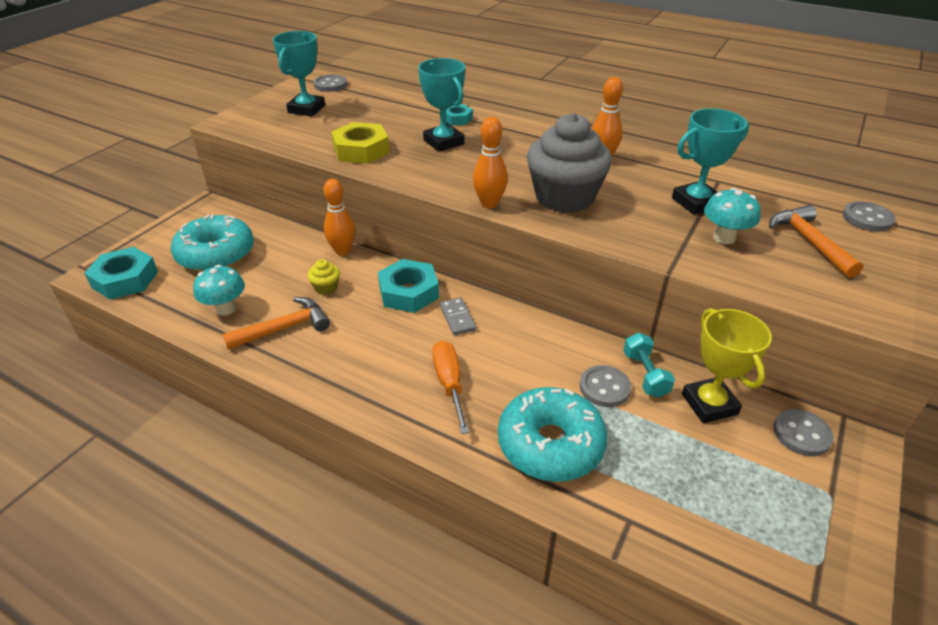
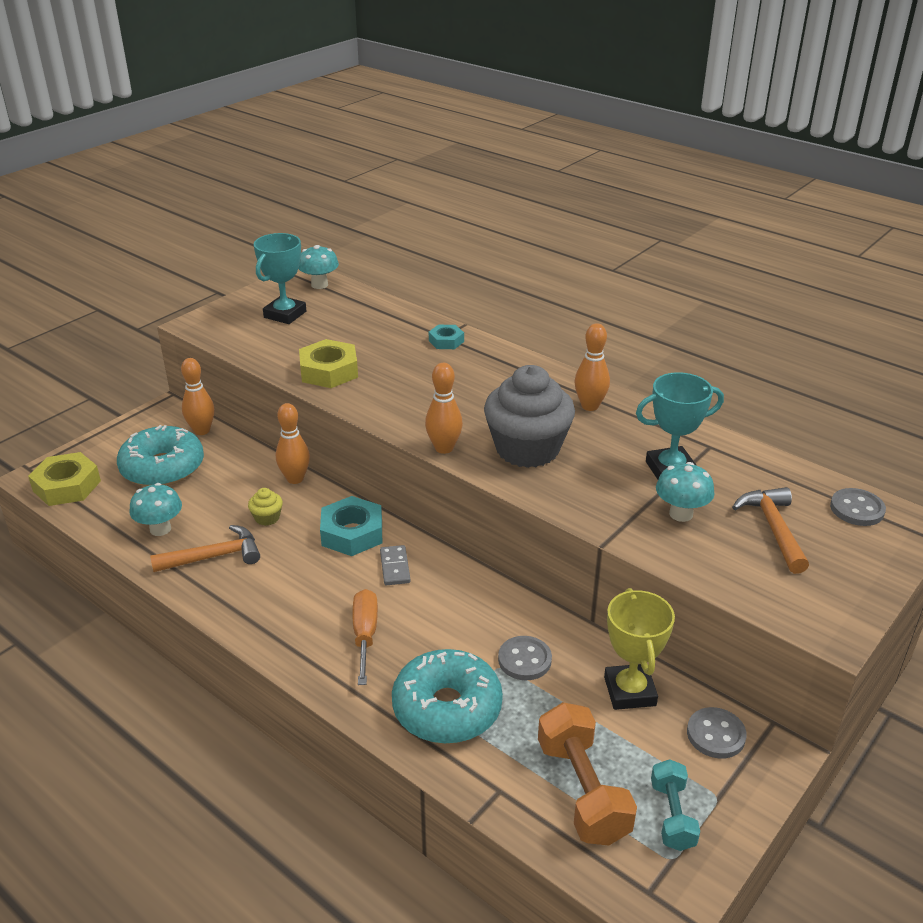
camera: 10 degrees right, 5 degrees down
turquoise nut [84,247,158,300] -> yellow nut [28,452,101,506]
grey button [314,75,347,92] -> turquoise mushroom [298,245,339,289]
turquoise trophy [418,58,465,152] -> none
turquoise dumbbell [623,333,675,398] -> turquoise dumbbell moved to [651,759,700,851]
none -> orange bowling pin [181,358,214,435]
none -> orange dumbbell [538,702,637,846]

